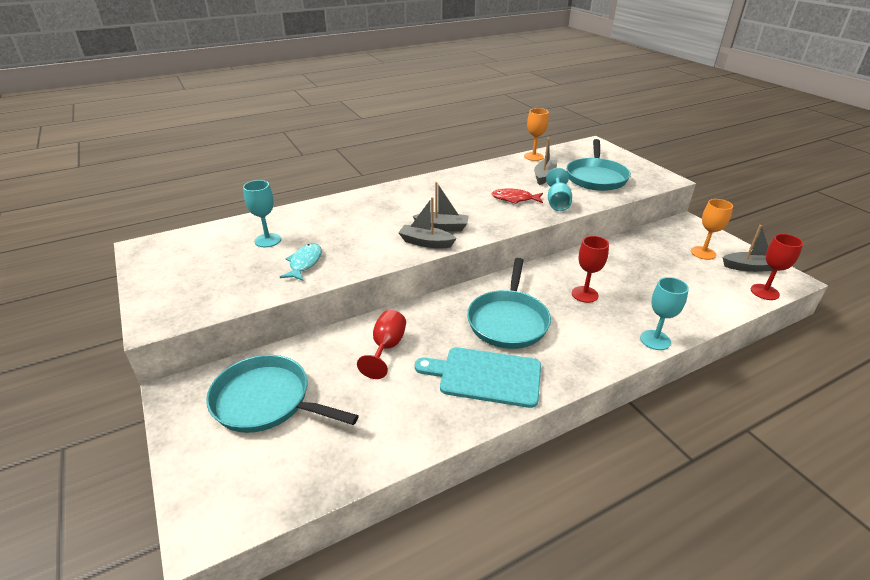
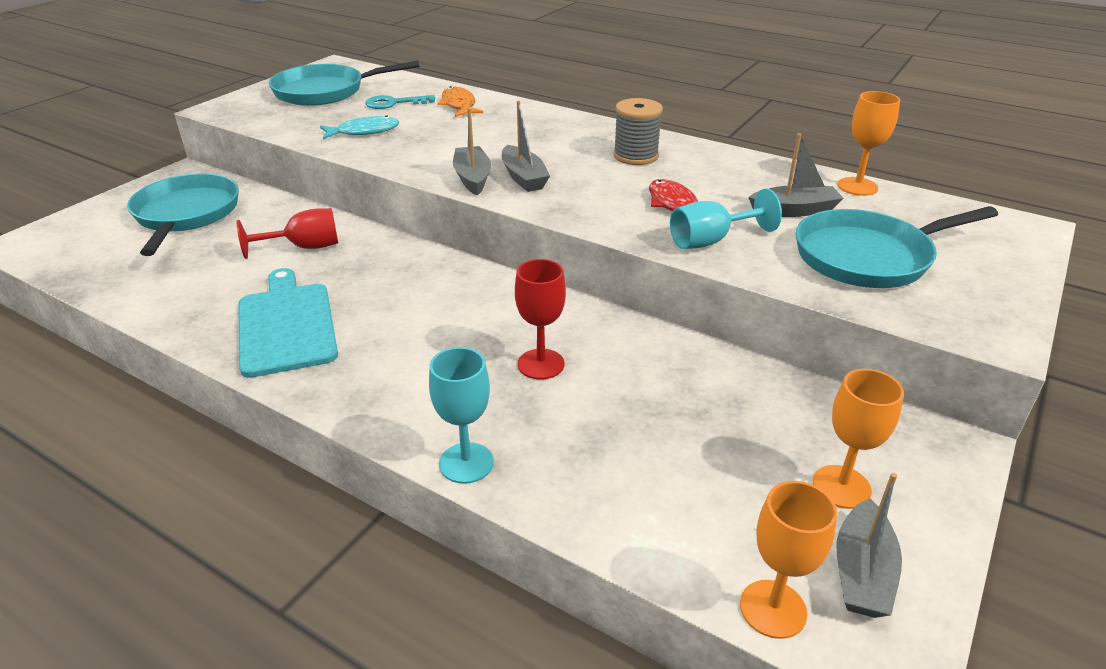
camera: 60 degrees right, 0 degrees up
turquoise goblet [243,180,281,247] -> turquoise key [365,95,435,109]
turquoise pan [467,258,551,349] -> turquoise pan moved to [269,61,419,106]
grey boat [722,225,773,272] -> grey boat turned 45 degrees clockwise [837,473,902,618]
red goblet [751,234,803,300] -> orange goblet [740,481,837,639]
none -> orange fish [438,86,483,117]
none -> grey spool [613,98,663,165]

